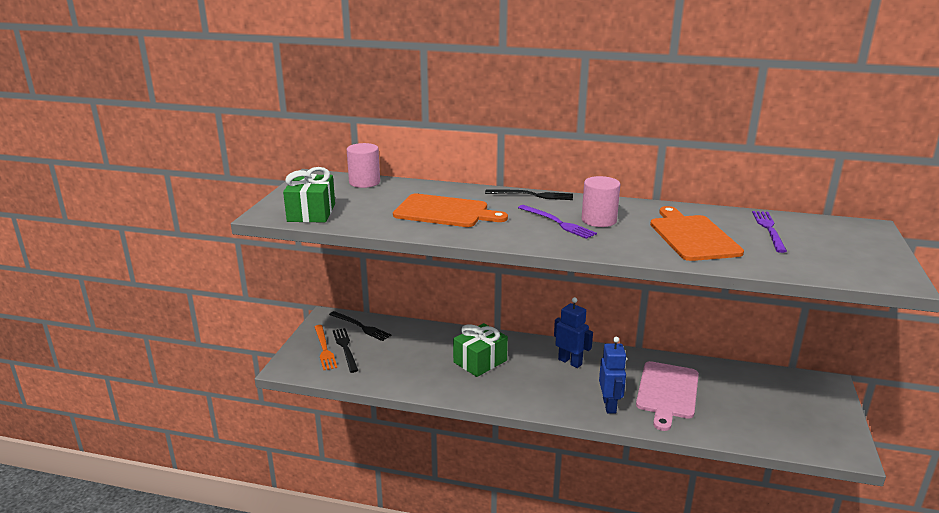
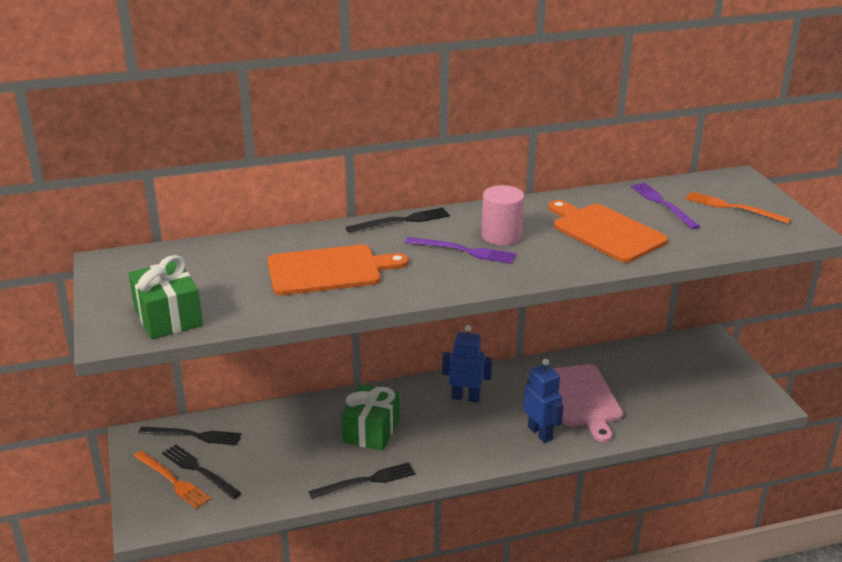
camera: 30 degrees left, 5 degrees up
pink cylinder [347,143,380,188] -> none
none -> black fork [309,462,415,499]
none -> orange fork [685,192,791,224]

